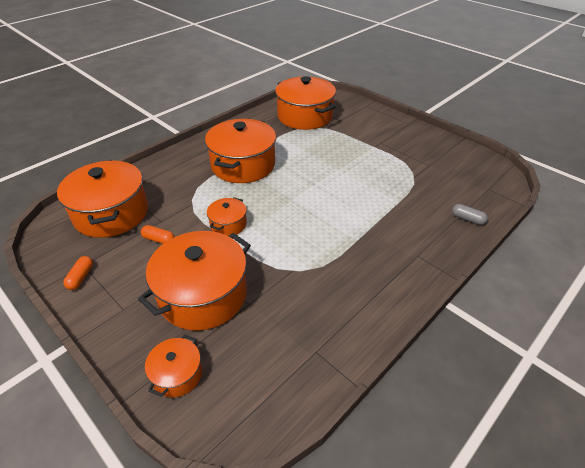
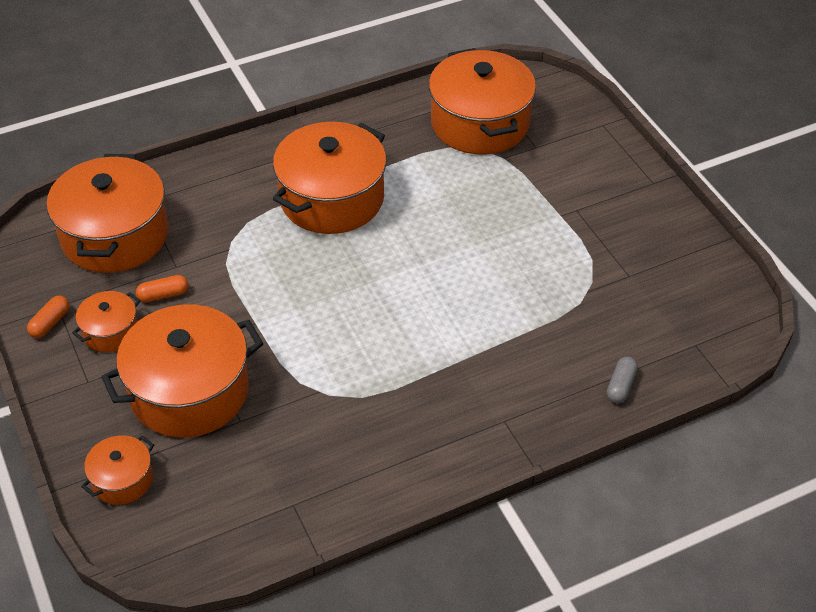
camera: 20 degrees right, 5 degrees up
orange capsule [141,225,174,244] -> orange capsule turned 60 degrees counterclockwise [136,275,188,302]
orange pot [207,197,247,236] -> orange pot moved to [72,291,141,352]
grey capsule [452,204,488,225] -> grey capsule turned 60 degrees clockwise [607,357,638,403]

